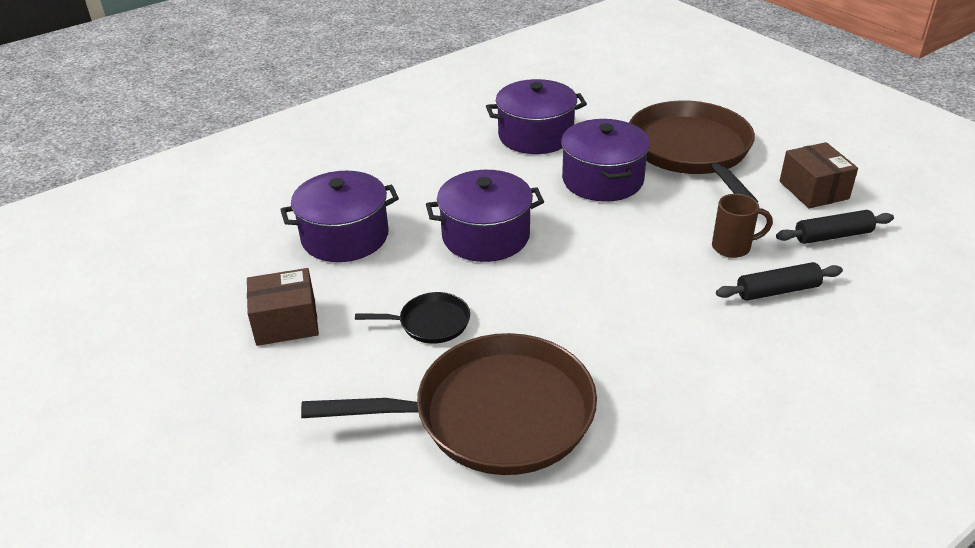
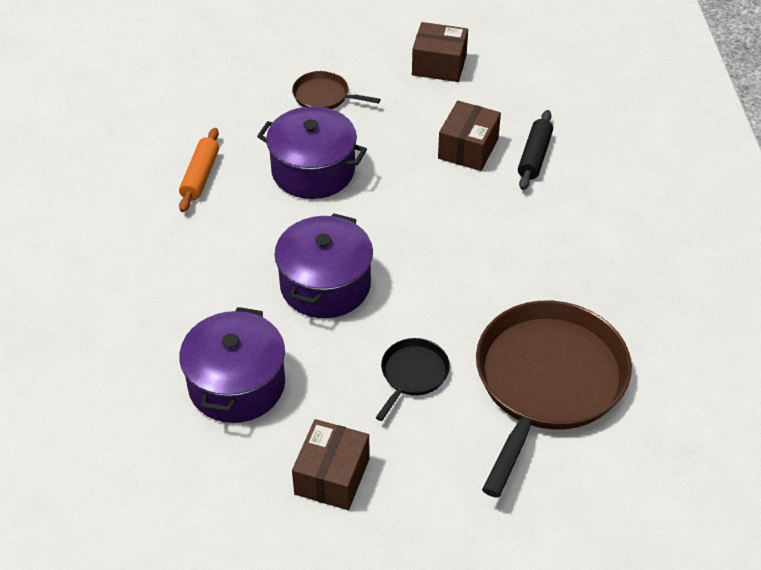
camera: 60 degrees left, 10 degrees up
purple pot [486,79,587,154] -> orange rolling pin [179,128,219,212]
brown pan [629,101,758,202] -> brown pan [292,71,381,109], size x0.45
brown mug [712,194,773,258] -> brown box [438,101,501,171]
black rolling pin [776,210,894,244] -> none

